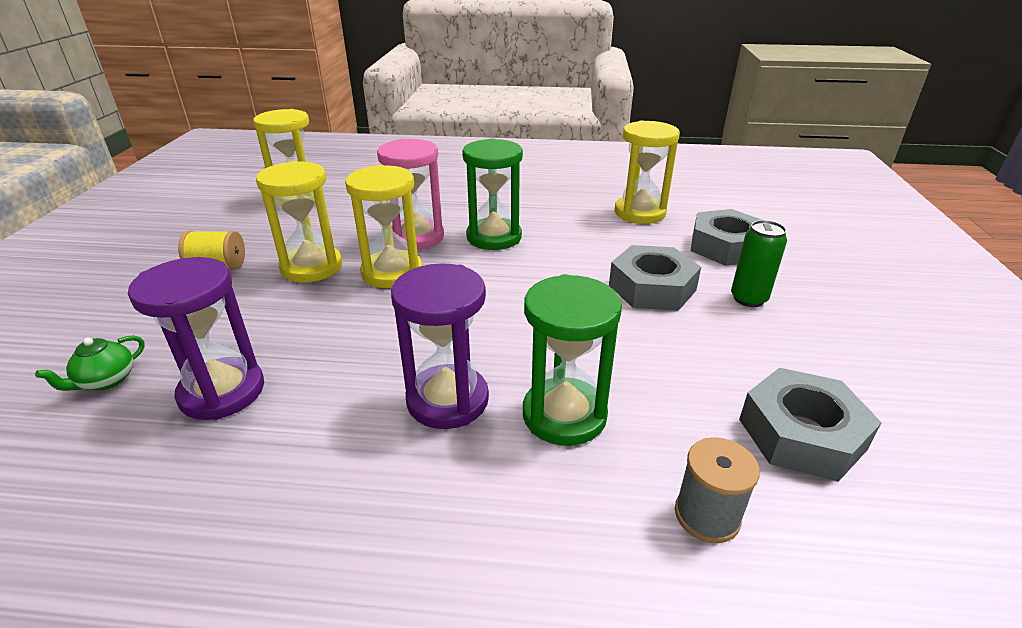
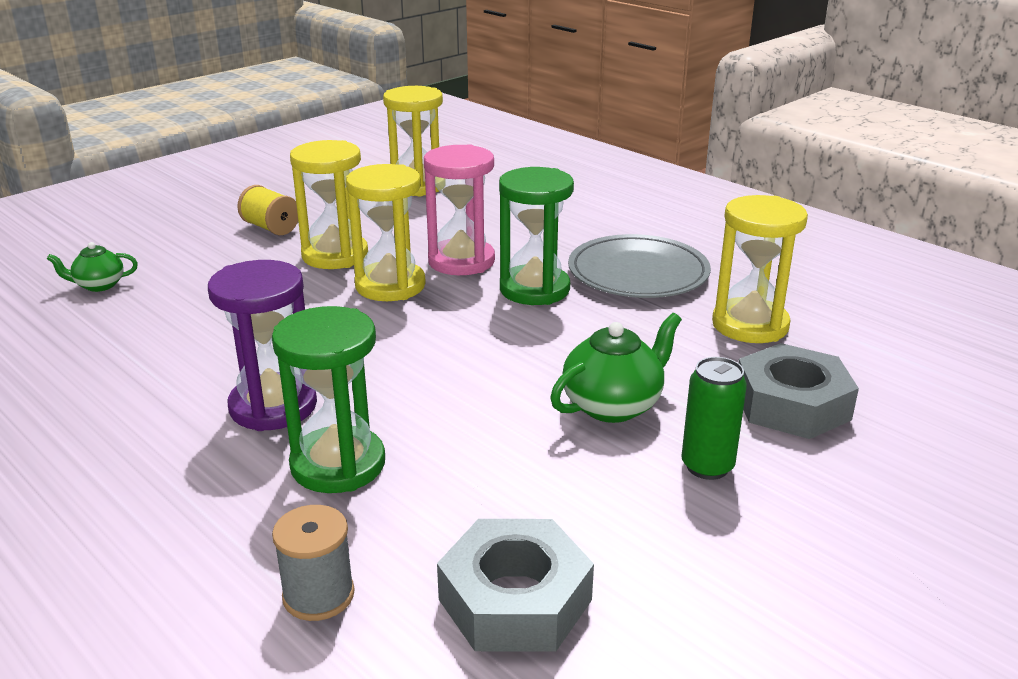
camera: 40 degrees right, 5 degrees down
purple hourglass [128,257,264,420] -> none
grey nut [609,245,701,311] -> green teapot [550,313,682,423]
none -> grey plate [568,234,711,298]

